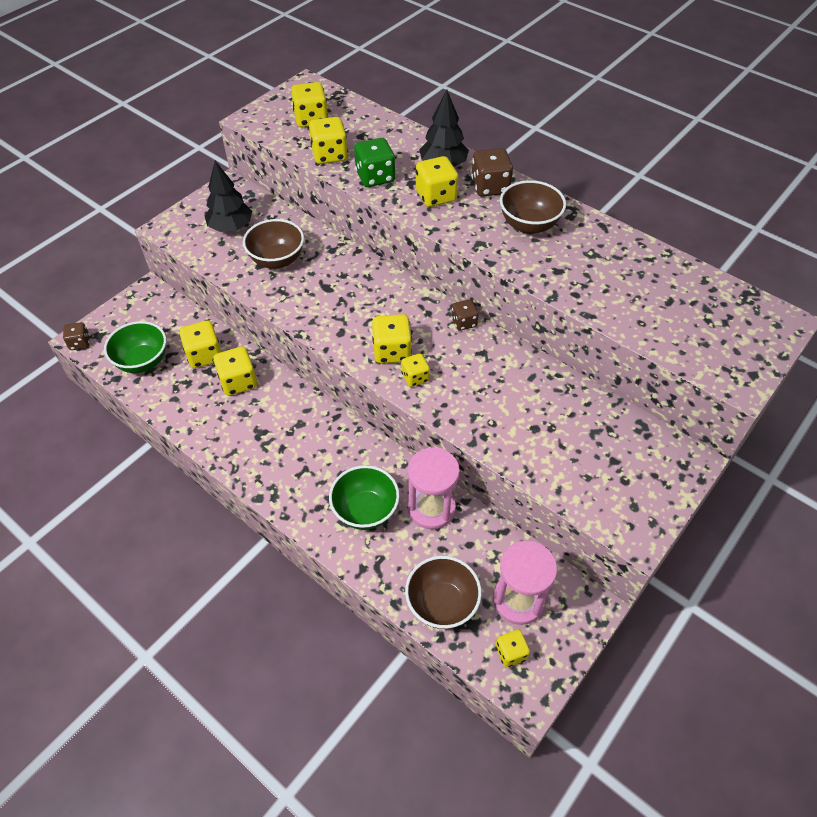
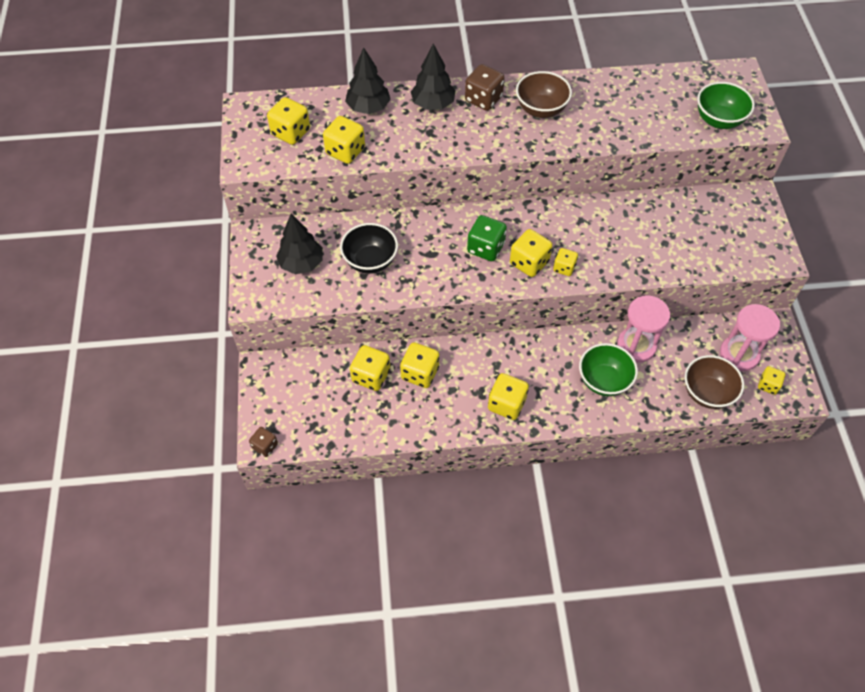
camera: 45 degrees left, 5 degrees up
green bowl [104,321,166,373] -> green bowl moved to [697,82,755,129]
brown bowl [243,219,304,269] -> black bowl [340,223,398,274]
green dice [354,138,395,187] -> green dice moved to [467,215,507,261]
yellow dice [416,156,458,207] -> yellow dice moved to [488,373,529,420]
brown dice [451,299,478,331] -> none
none -> black tree [345,47,391,114]

